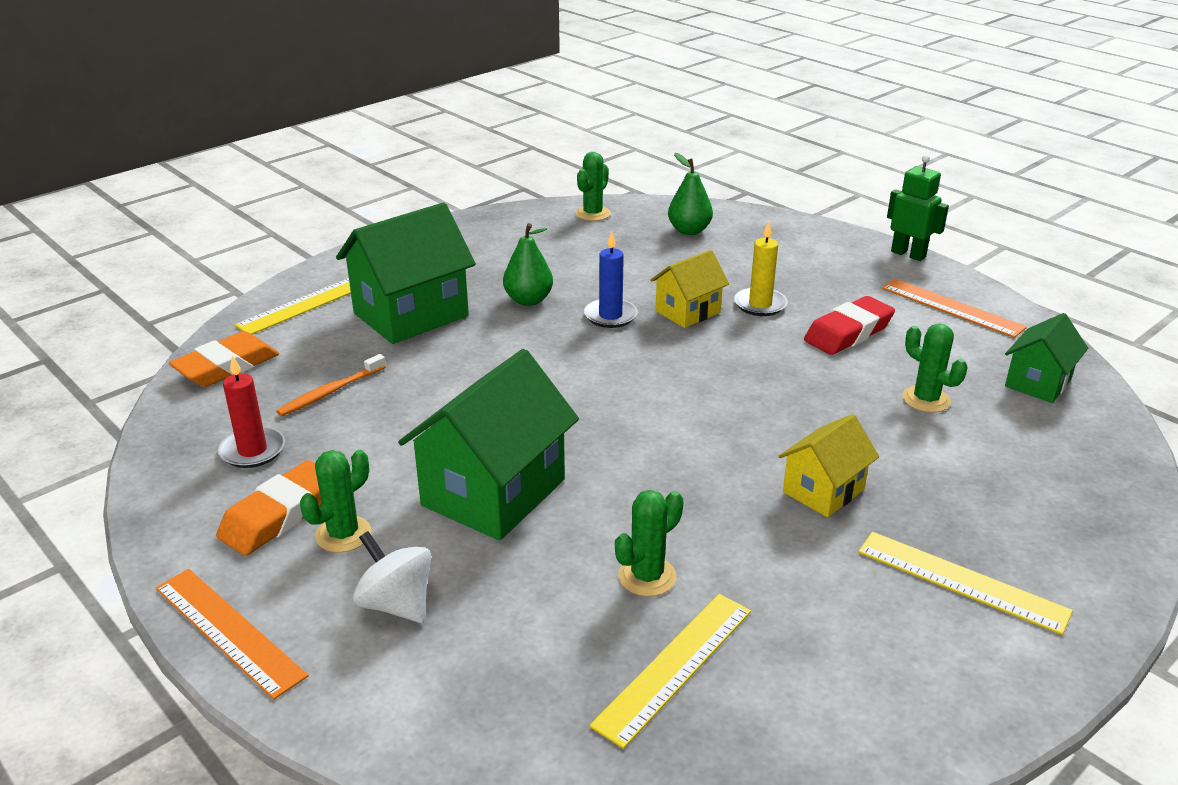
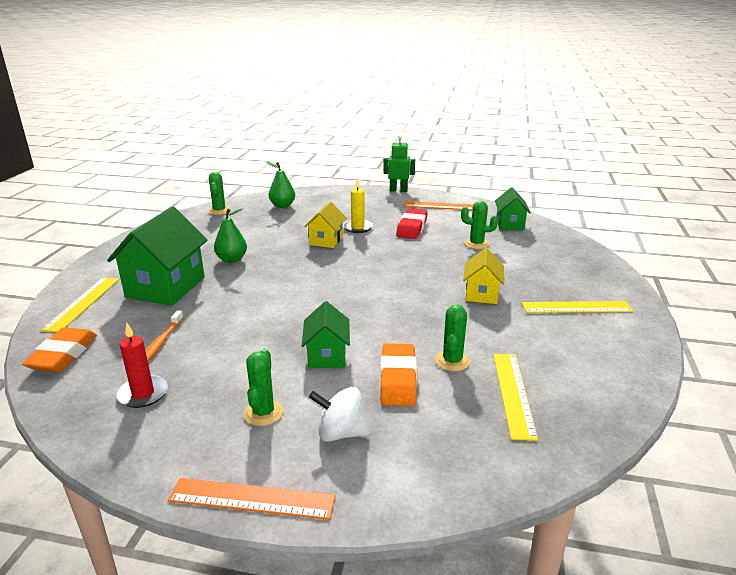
camera: 35 degrees left, 5 degrees down
orange eraser [216,460,322,556] -> orange eraser moved to [380,343,417,406]
green house [398,349,579,540] -> green house [302,301,350,368], size x0.56
blue candle [584,231,638,328] -> none

